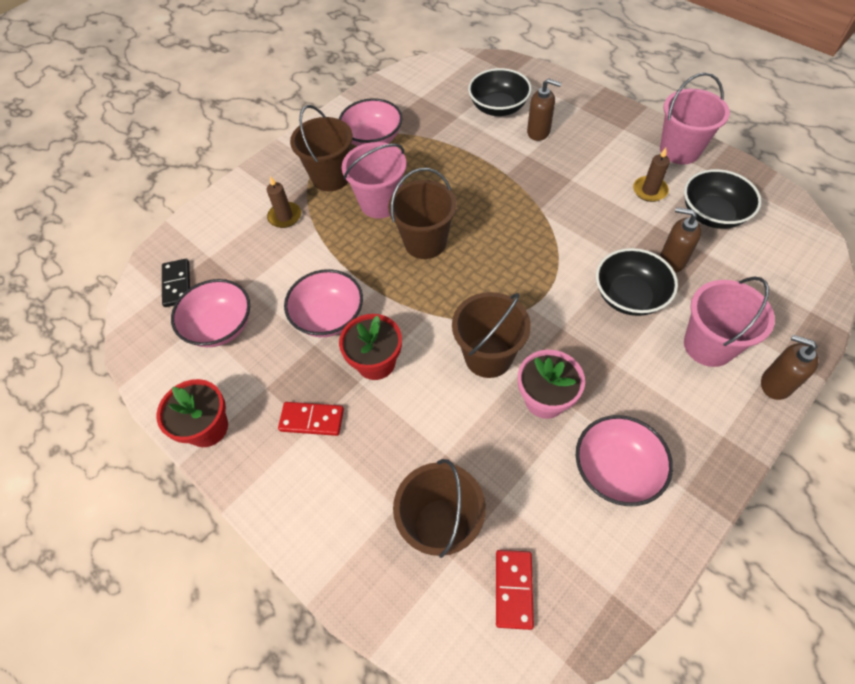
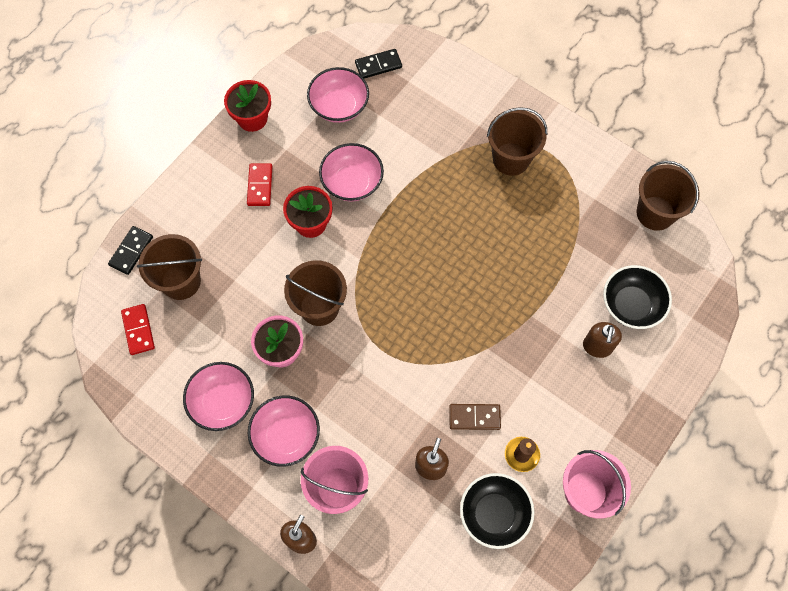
camera: 80 degrees right, 10 degrees up
brown candle [266,176,301,228] -> none
pink bowl [339,98,403,146] -> pink bowl moved to [248,396,320,467]
pink bucket [342,142,406,218] -> none
brown bucket [388,168,457,259] -> brown bucket moved to [637,161,700,231]
red domino [496,550,534,630] -> red domino turned 75 degrees clockwise [121,304,155,355]
black bowl [596,248,678,316] -> none
none -> black domino [108,226,153,275]
none -> brown domino [449,404,501,430]

